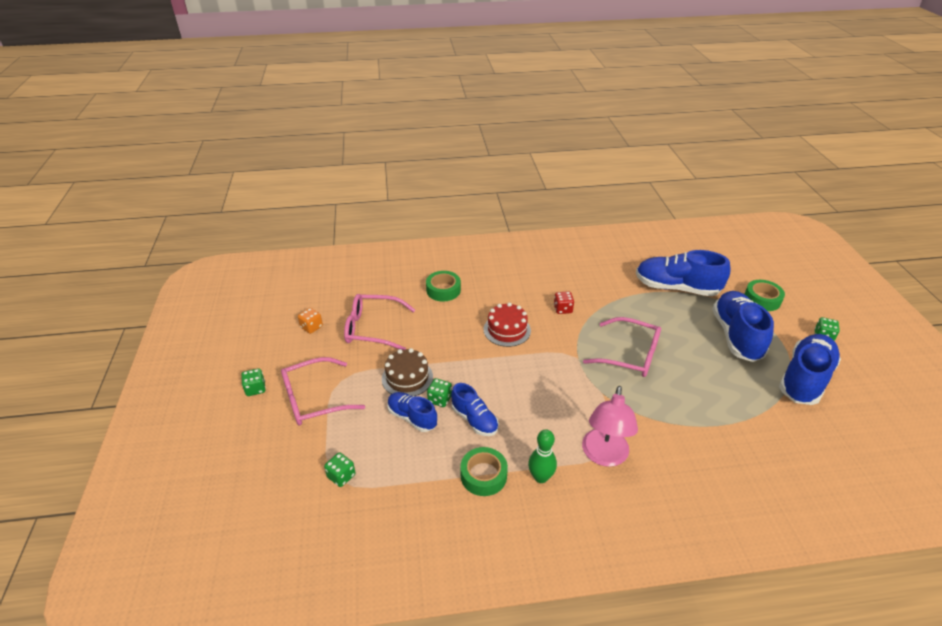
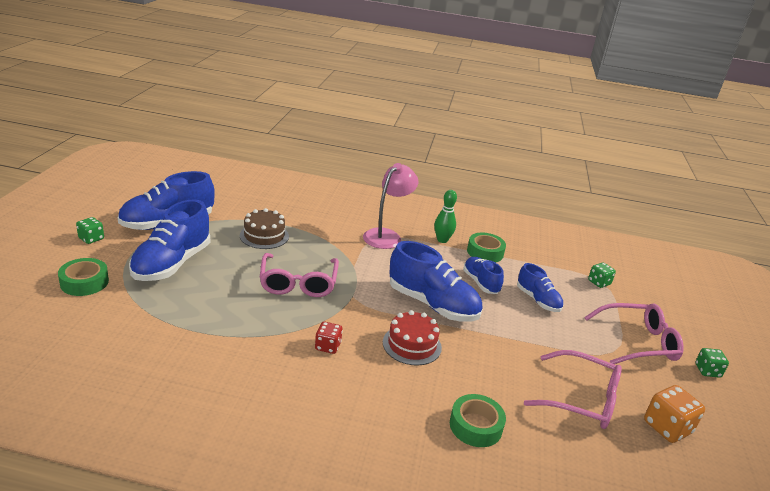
camera: 165 degrees left, 10 degrees down
orange dice [298,308,323,334] -> orange dice [644,385,705,443], size x1.57
brown cake [382,348,433,396] -> brown cake moved to [240,208,289,249]
green dice [427,378,452,407] -> none
pink glasses [583,317,661,377] -> pink glasses turned 135 degrees counterclockwise [259,253,339,297]
blue shoe [636,250,731,296] -> blue shoe moved to [390,241,483,322]

